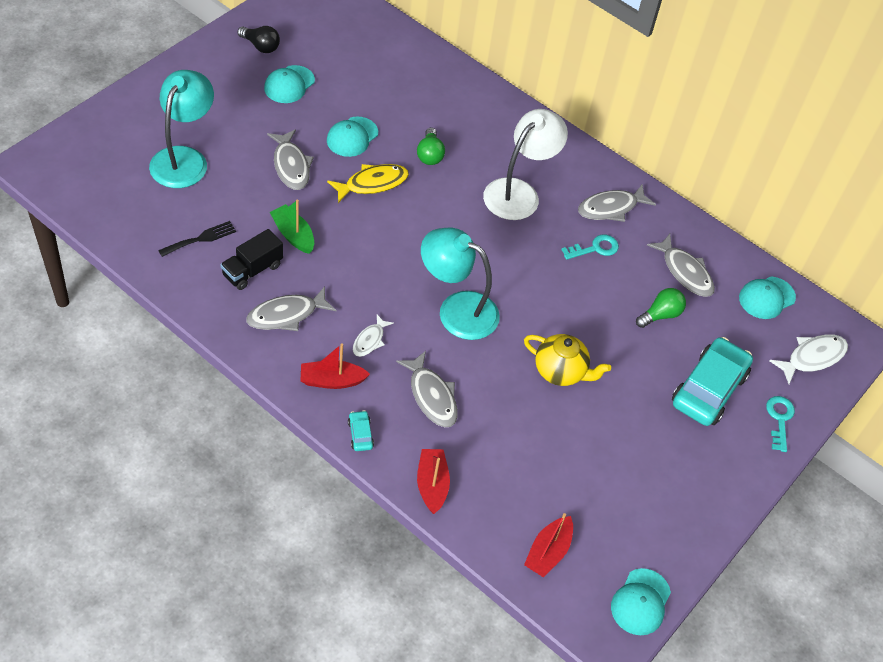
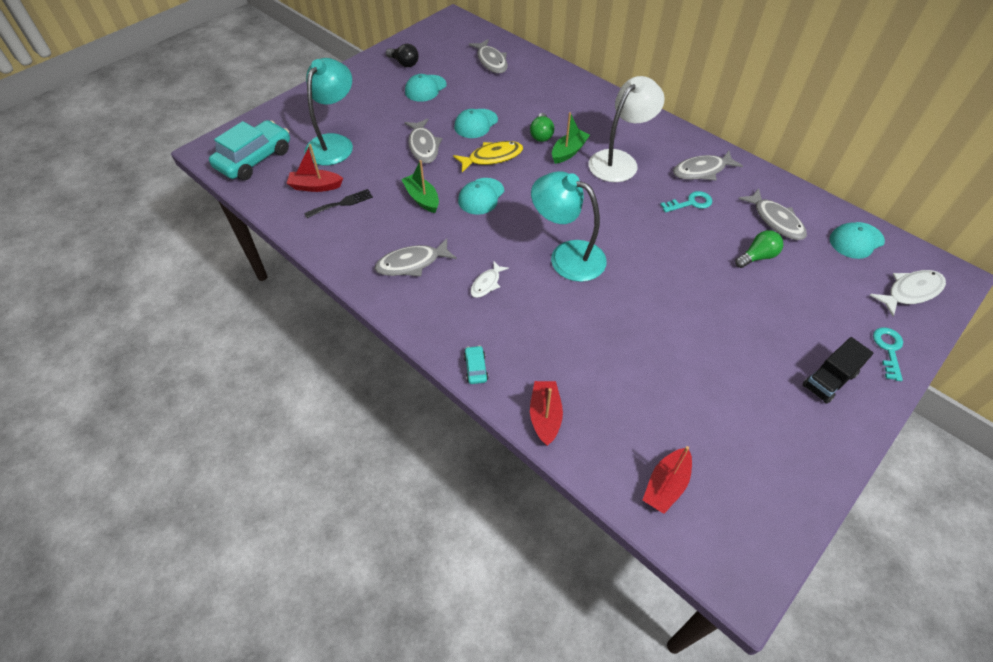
camera: 10 degrees right, 0 degrees up
black truck [220,229,283,290] -> black truck moved to [802,337,873,404]
red boat [300,343,370,389] -> red boat moved to [287,144,343,192]
grey fish [396,351,458,427] -> grey fish moved to [469,39,508,73]
yellow teapot [524,334,611,386] -> none
turquoise cap [611,568,671,635] -> turquoise cap moved to [458,178,504,215]
turquoise car [672,337,753,426] -> turquoise car moved to [209,120,290,180]
none -> green boat [552,112,590,164]

